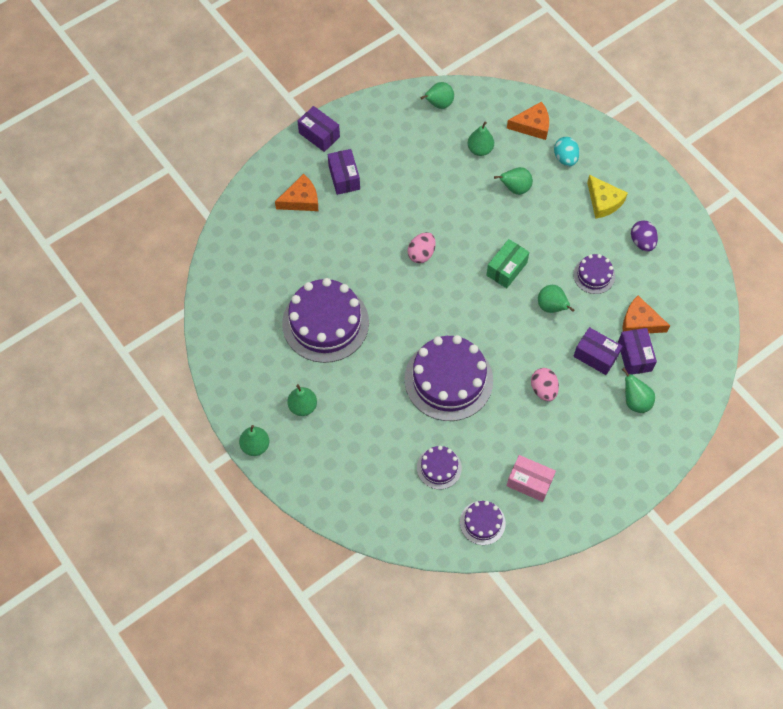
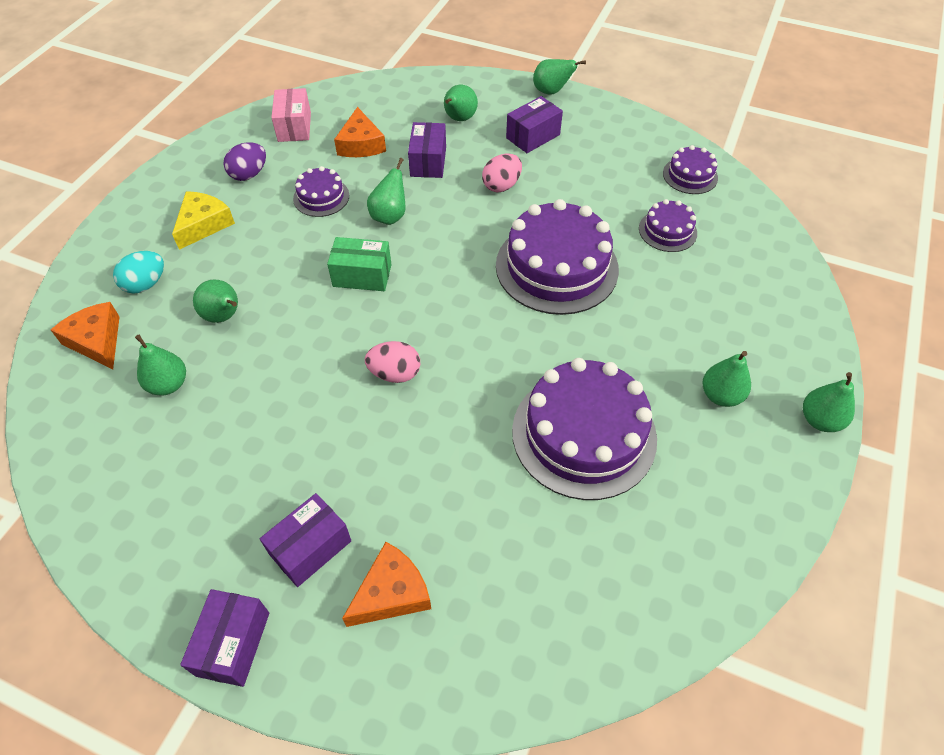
camera: 120 degrees left, 10 degrees down
orange cheese [275,174,318,211] -> orange cheese turned 105 degrees clockwise [342,542,431,627]
green pear [420,82,454,109] -> green pear moved to [533,59,586,94]
pink box [507,455,556,502] -> pink box moved to [271,88,311,142]
purple box [618,328,657,375] -> purple box moved to [506,96,563,153]

